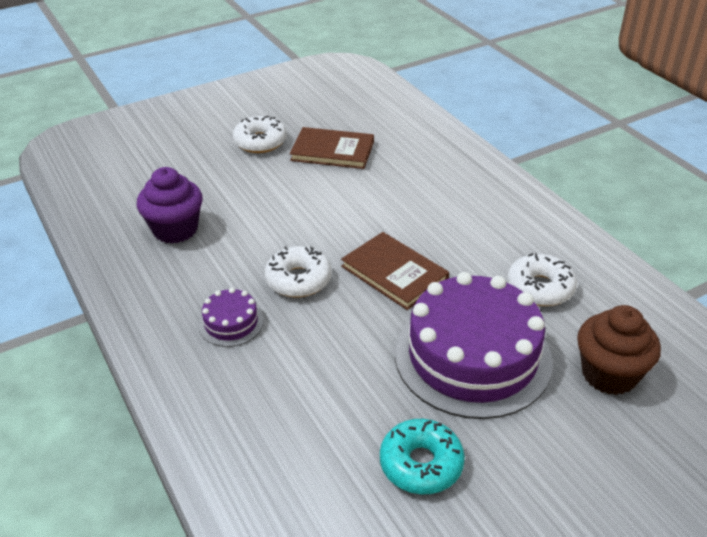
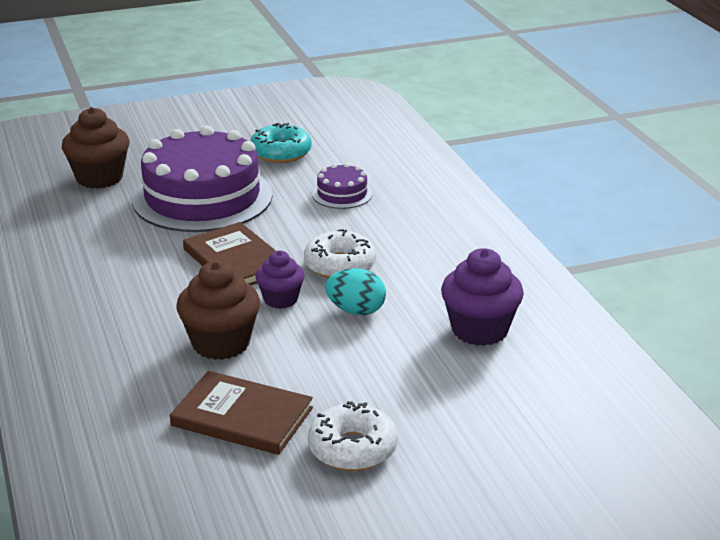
camera: 170 degrees left, 10 degrees down
purple cake [198,288,264,347] -> purple cake moved to [312,163,373,209]
white donut [507,253,577,306] -> none
none -> brown cupcake [177,261,260,360]
none -> purple cupcake [256,251,305,309]
none -> turquoise egg [325,268,386,315]

